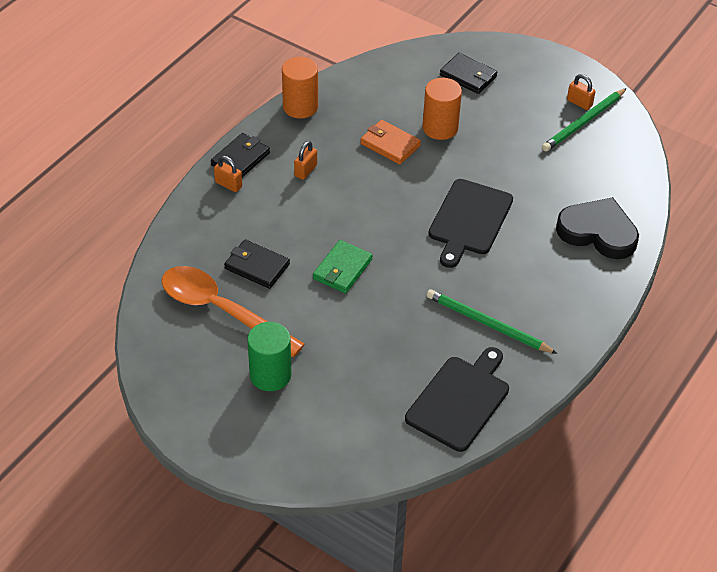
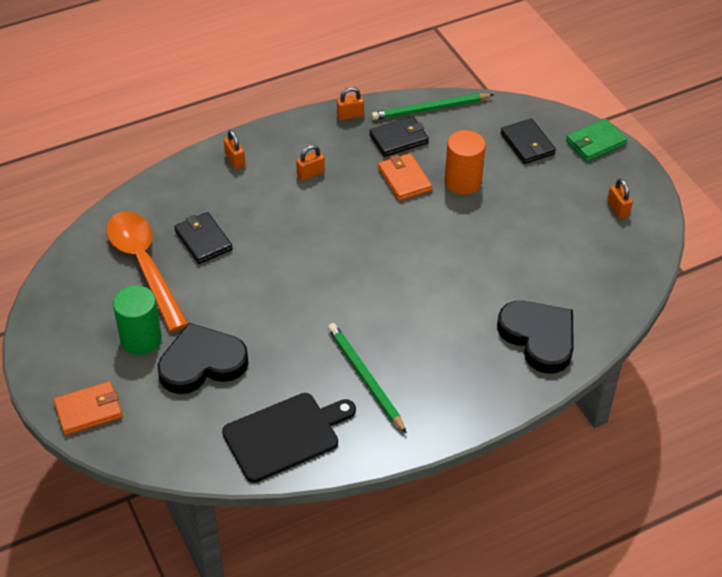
camera: 30 degrees right, 0 degrees up
black wallet [211,133,270,177] -> black wallet moved to [369,116,429,157]
orange cylinder [282,57,318,119] -> orange padlock [337,87,364,120]
green wallet [313,240,373,293] -> green wallet moved to [566,119,627,161]
black cutting board [428,179,513,268] -> none
green pencil [542,88,627,151] -> green pencil moved to [371,93,494,120]
none -> orange wallet [54,381,122,435]
none -> black heart [158,323,248,394]

